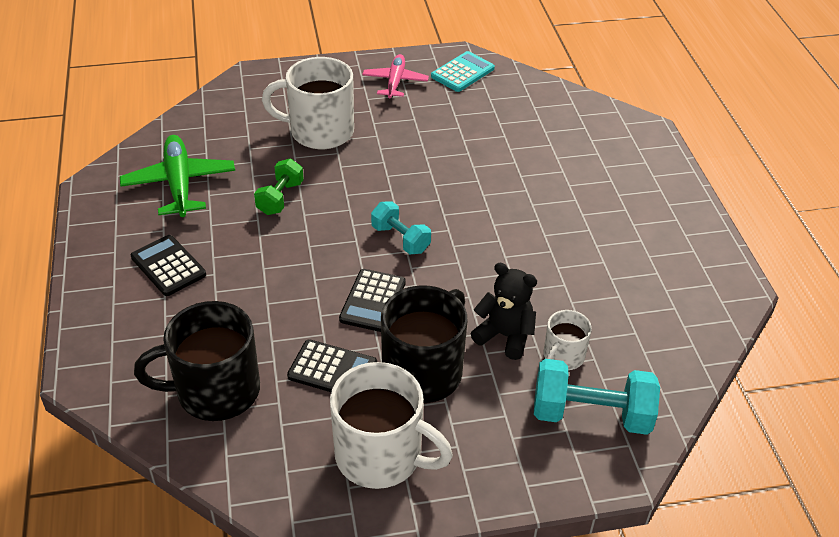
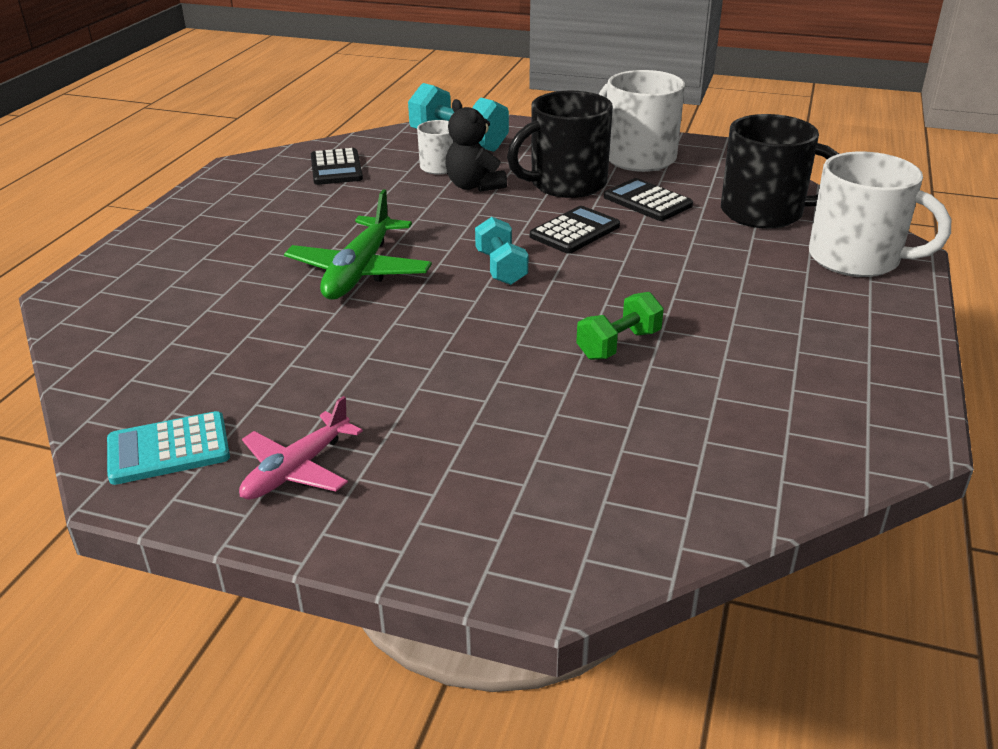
camera: 150 degrees left, 10 degrees down
green plane [120,135,235,217] -> green plane moved to [284,189,432,300]
black calculator [131,235,206,296] -> black calculator moved to [311,148,363,185]
white mug [262,57,354,149] -> white mug moved to [809,152,951,277]

